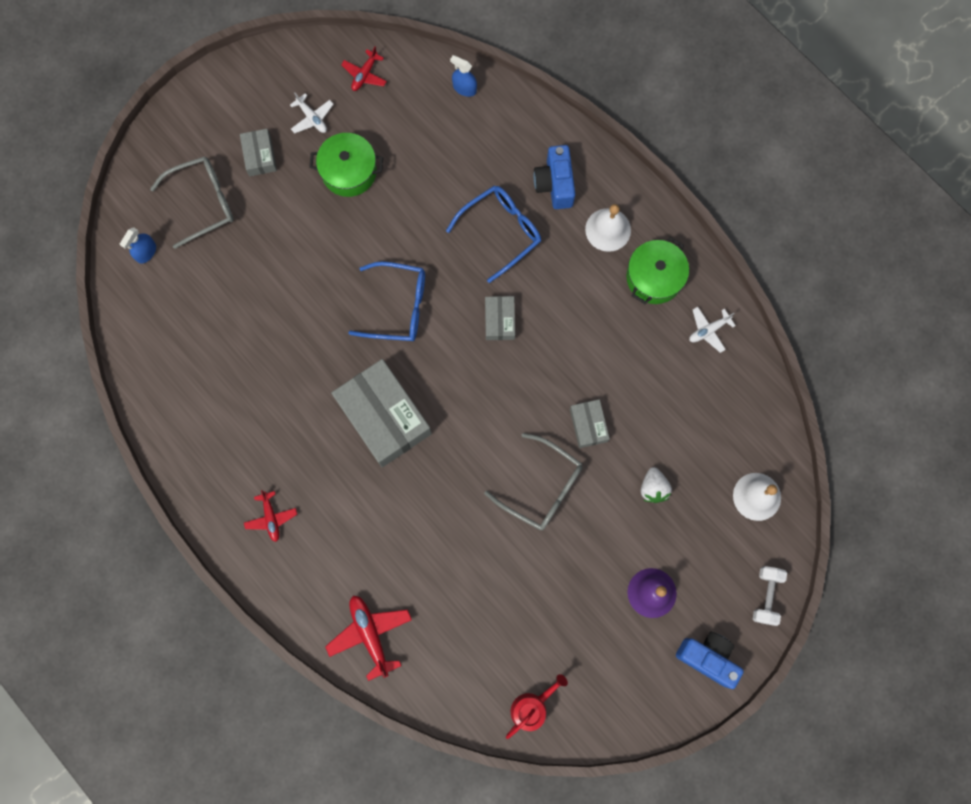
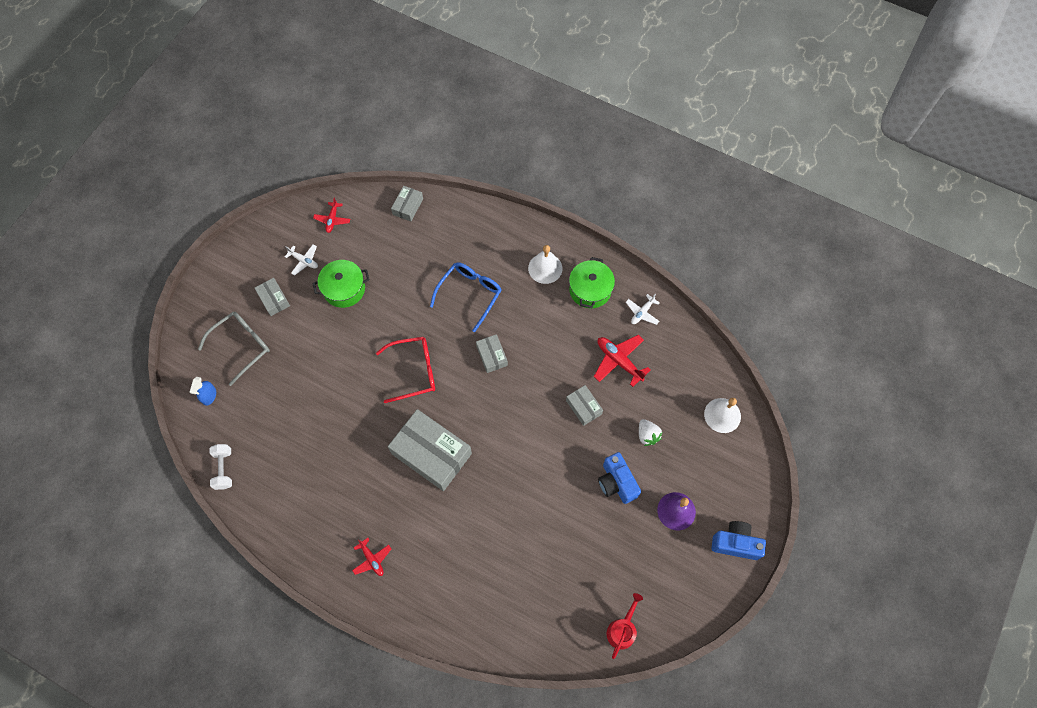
camera: 20 degrees left, 10 degrees down
red plane [325,596,412,681] -> red plane moved to [594,335,651,387]
blue glasses [349,261,425,341] -> red glasses [376,337,435,403]
blue spray bottle [450,55,477,97] -> grey box [391,186,423,221]
grey glasses [484,433,583,530] -> none
blue camera [533,145,575,209] -> blue camera moved to [598,452,641,504]
white dumbbell [753,566,787,626] -> white dumbbell moved to [210,444,232,490]

